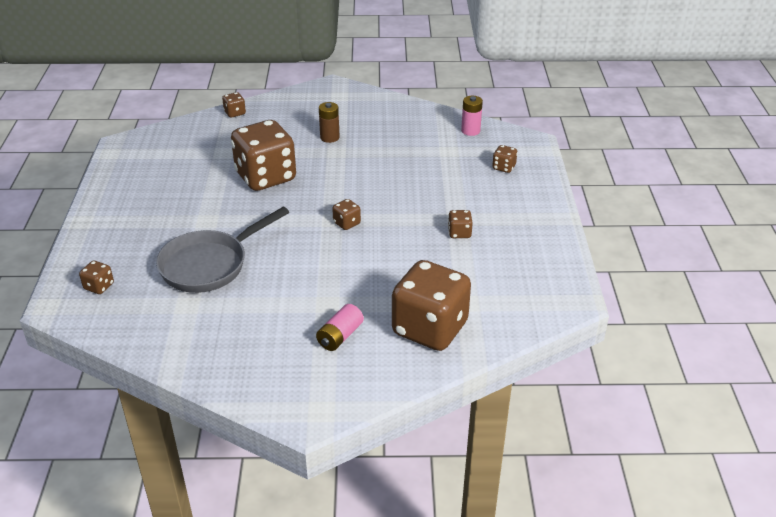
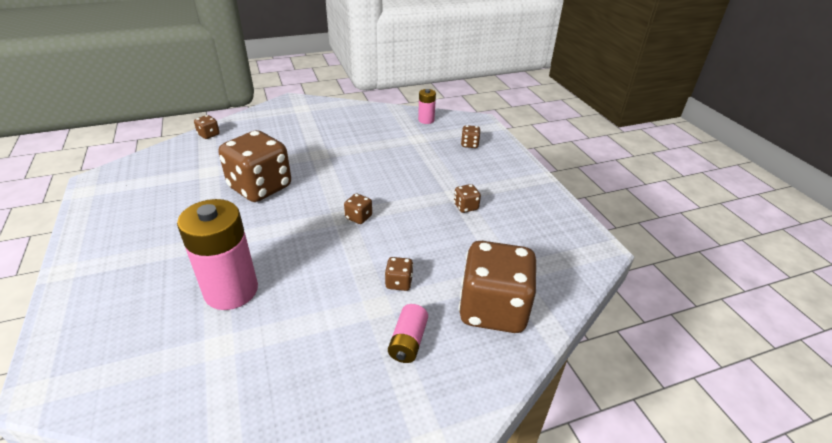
camera: 20 degrees left, 0 degrees up
brown dice [79,261,114,294] -> brown dice moved to [385,257,413,291]
grey pan [156,207,289,293] -> pink battery [177,199,258,310]
brown battery [319,102,340,143] -> none

